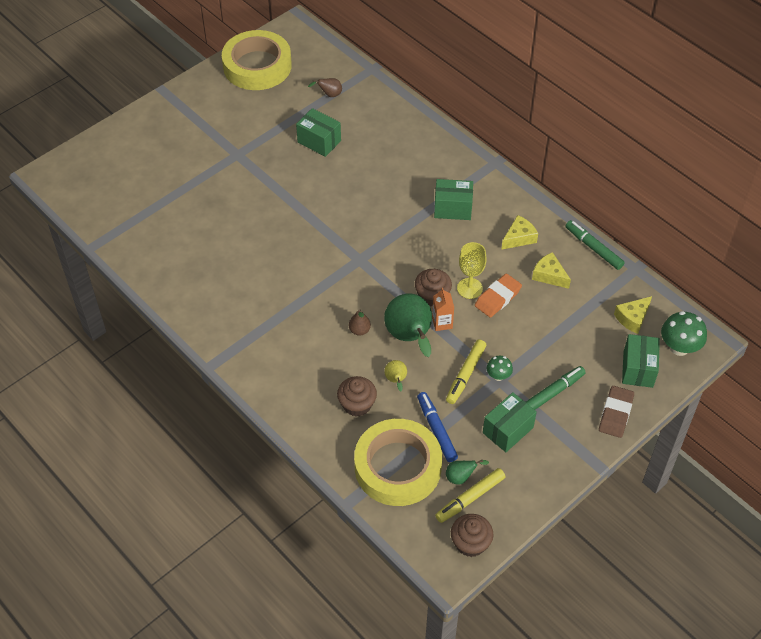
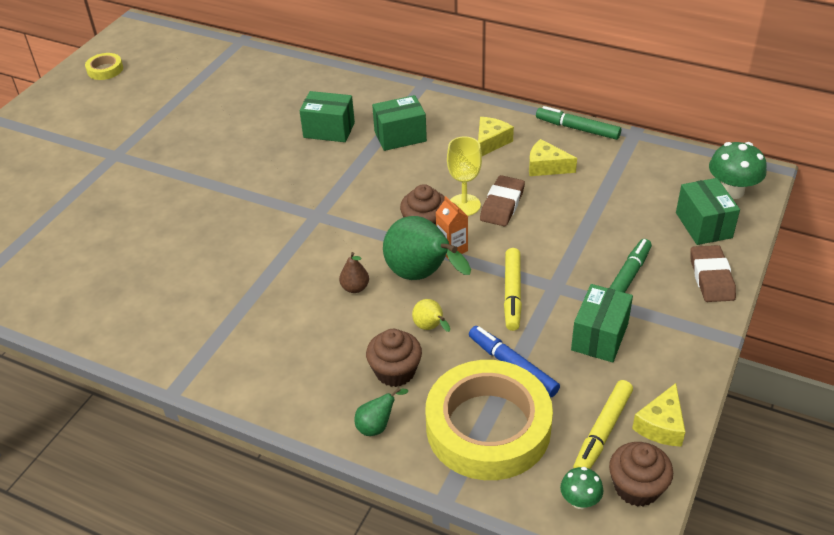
camera: 20 degrees left, 10 degrees down
yellow tape [222,30,292,90] -> yellow tape [85,53,123,80], size x0.43
green box [296,108,341,157] -> green box moved to [300,91,355,142]
brown pear [308,78,342,97] -> none
green pear [446,460,489,485] -> green pear moved to [355,388,408,436]
orange eraser [475,274,522,318] -> brown eraser [480,175,525,226]
green mushroom [486,356,513,381] -> green mushroom moved to [560,467,603,509]
yellow cheese [614,296,652,334] -> yellow cheese moved to [632,383,685,447]

